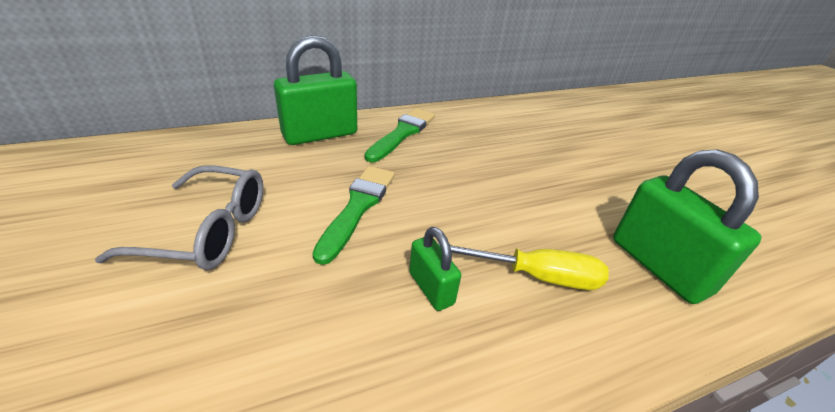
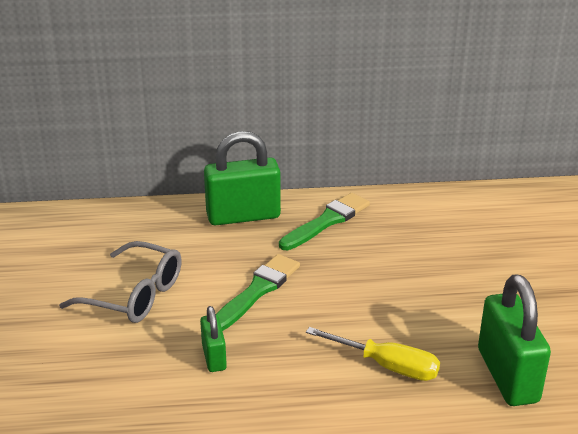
camera: 20 degrees right, 5 degrees down
green padlock [409,227,461,311] -> green padlock moved to [200,306,227,372]

